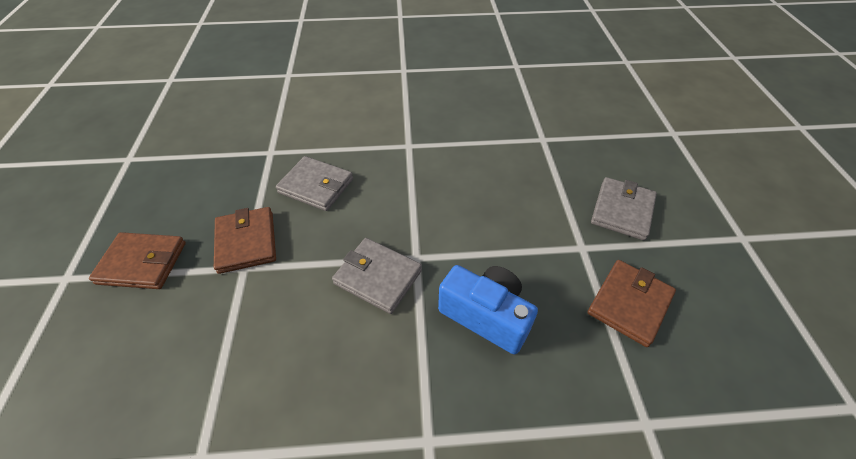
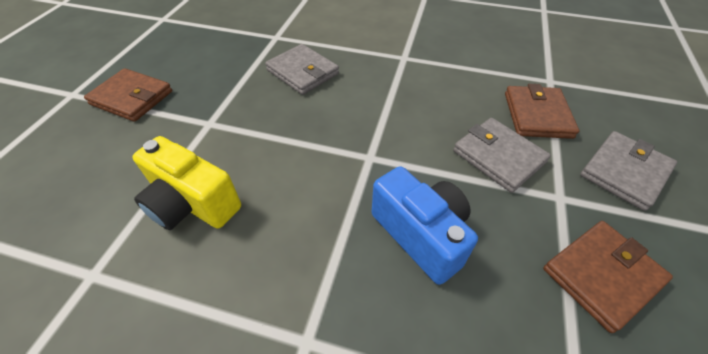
camera: 20 degrees right, 0 degrees up
brown wallet [214,207,276,274] -> brown wallet moved to [505,84,579,139]
grey wallet [332,238,422,314] -> grey wallet moved to [453,118,551,193]
none -> yellow camera [132,136,241,230]

